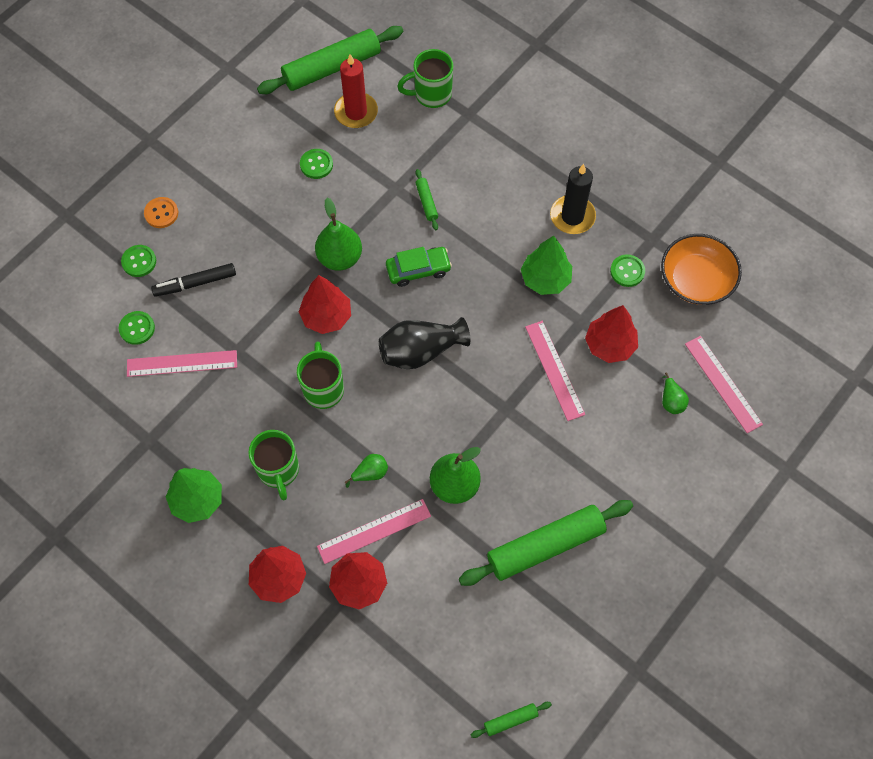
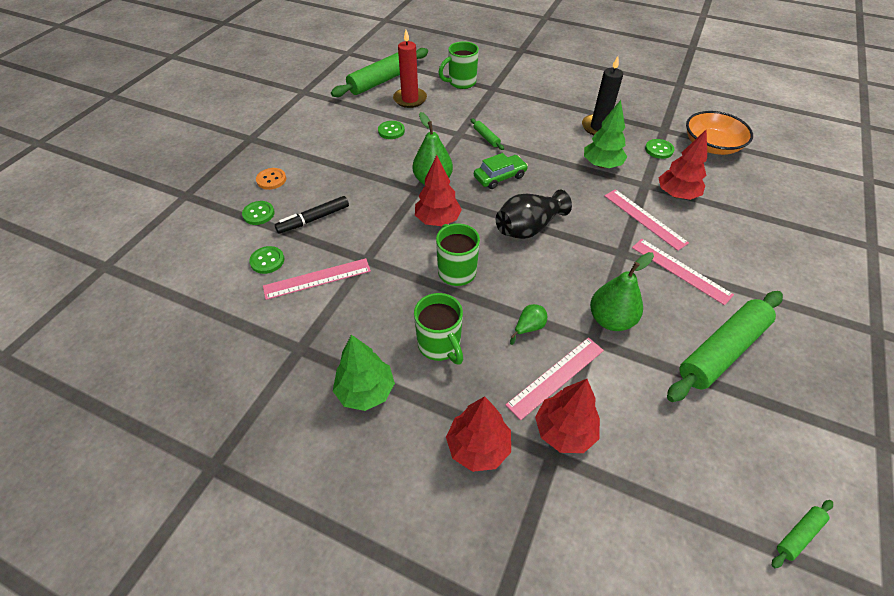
camera: 15 degrees left, 15 degrees down
green pear [662,372,689,414] -> none
pink ruler [685,336,763,433] -> pink ruler moved to [632,239,734,305]

